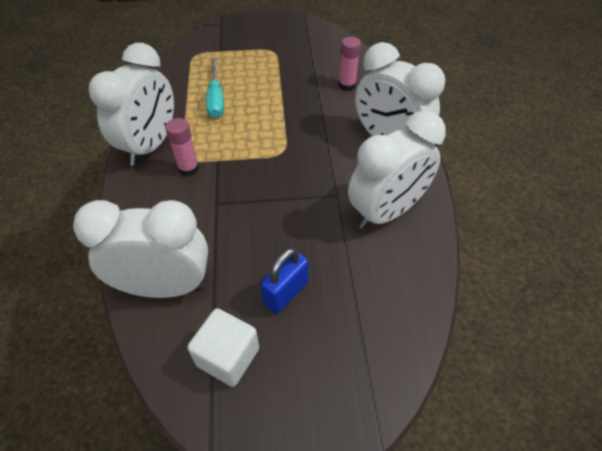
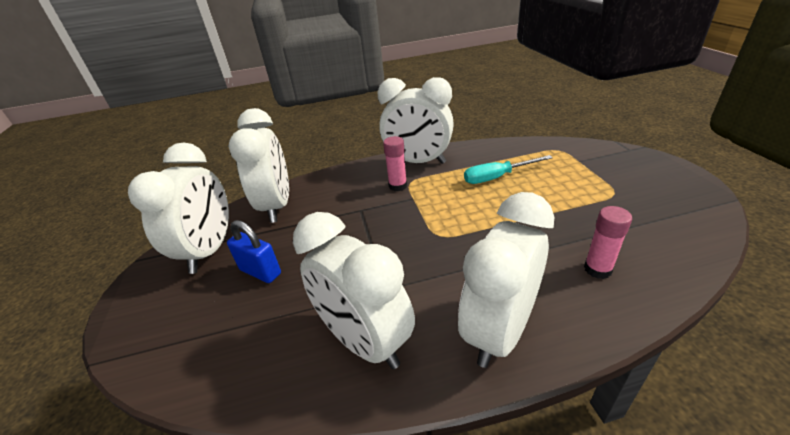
camera: 85 degrees right, 15 degrees down
white cube [187,308,259,387] -> white clock [128,143,229,274]

